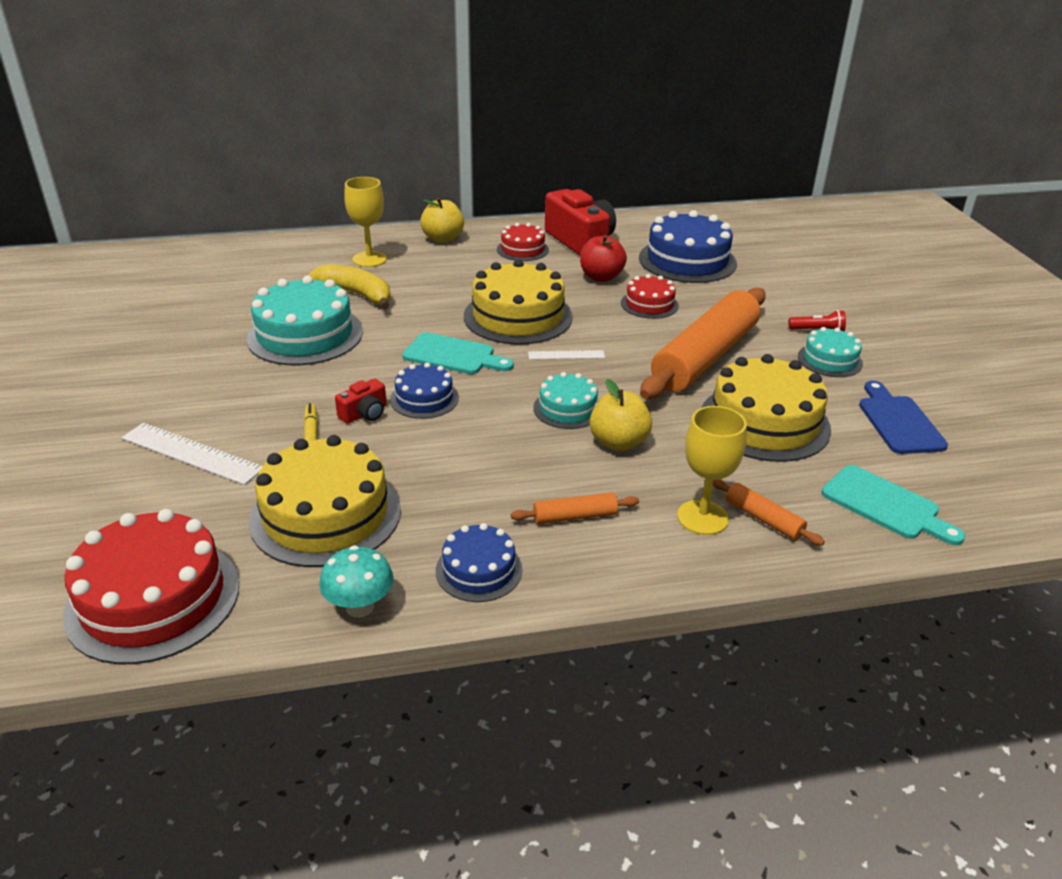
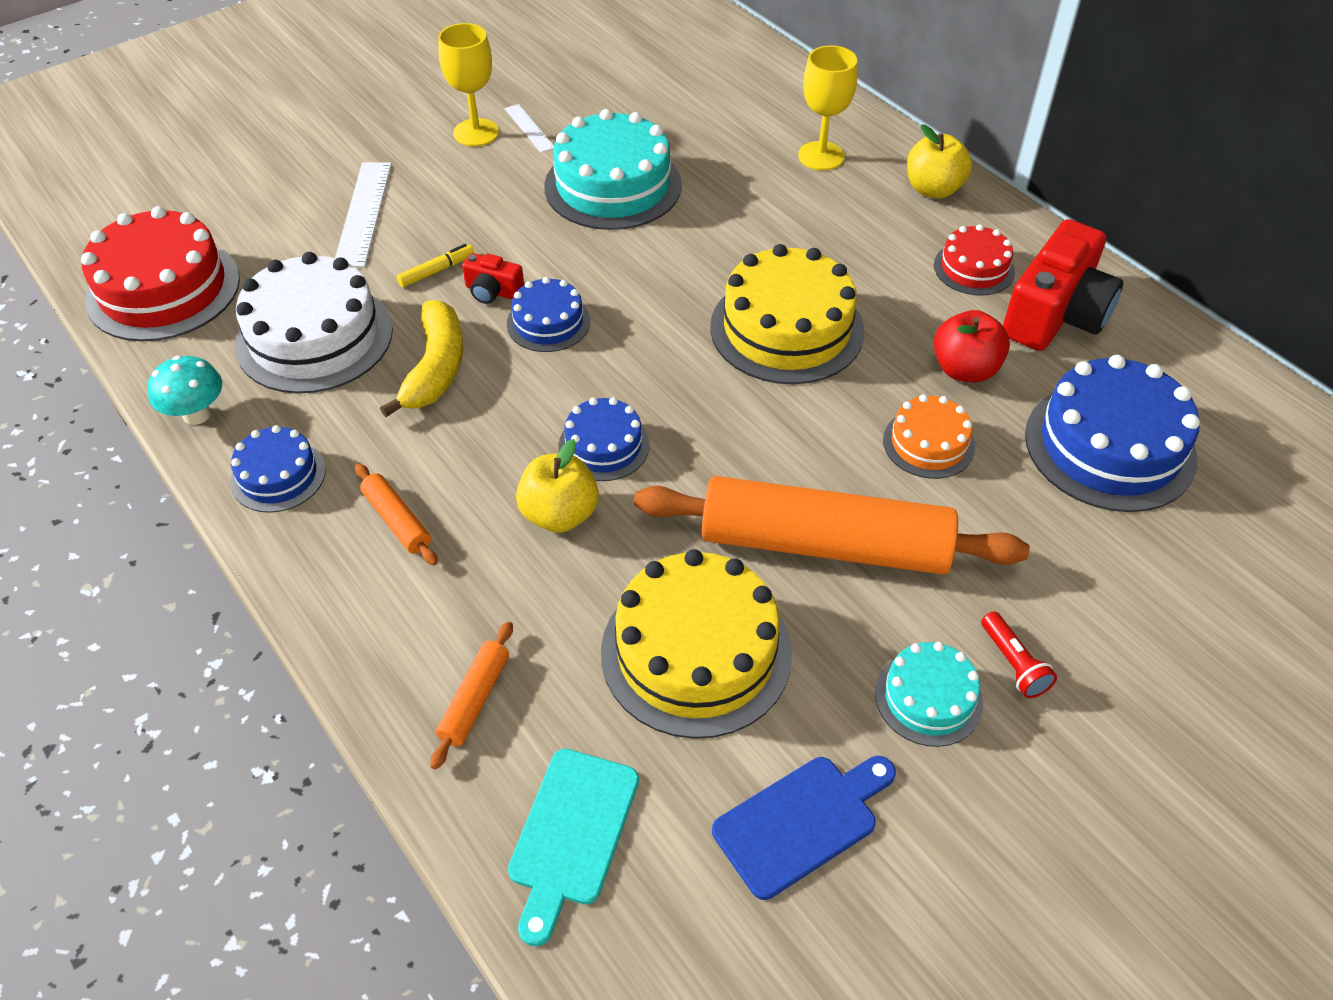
camera: 65 degrees right, 15 degrees up
yellow cake [249,435,401,567] -> white cake [235,252,393,394]
yellow banana [308,264,391,309] -> yellow banana moved to [380,300,463,417]
turquoise cutting board [402,332,514,374] -> none
white ruler [528,350,605,360] -> white ruler moved to [505,104,554,153]
turquoise cake [533,372,599,429] -> blue cake [558,397,650,481]
red cake [621,274,679,319] -> orange cake [883,394,975,479]
yellow goblet [677,406,747,535] -> yellow goblet moved to [438,23,499,147]

